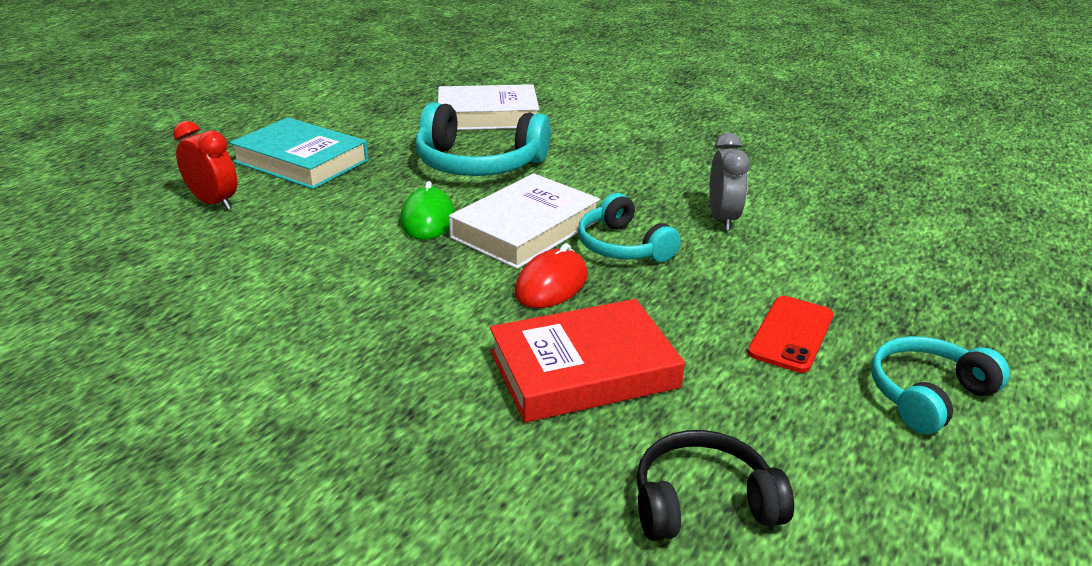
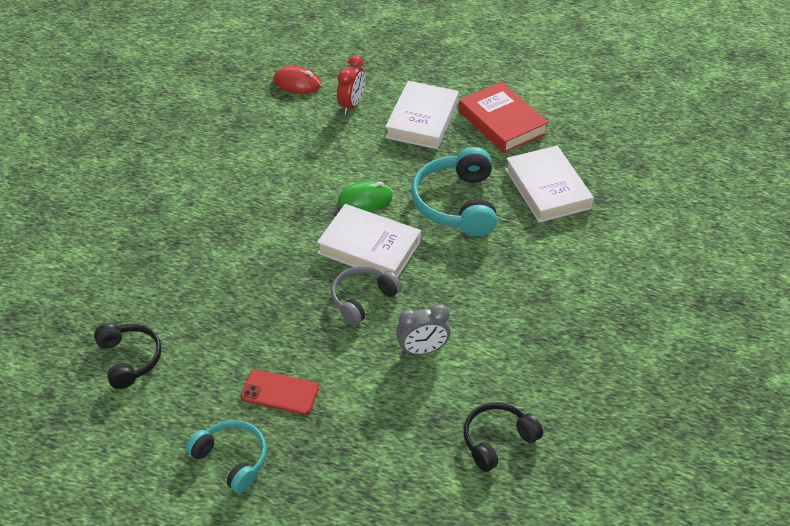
camera: 75 degrees right, 15 degrees up
turquoise book [229,118,369,189] -> white book [385,81,459,149]
red book [490,299,685,423] -> red book moved to [458,82,549,153]
red mouse [514,243,588,308] -> red mouse moved to [273,66,322,94]
turquoise headphones [578,193,681,262] -> grey headphones [331,266,402,325]
none -> black headphones [464,402,543,472]

